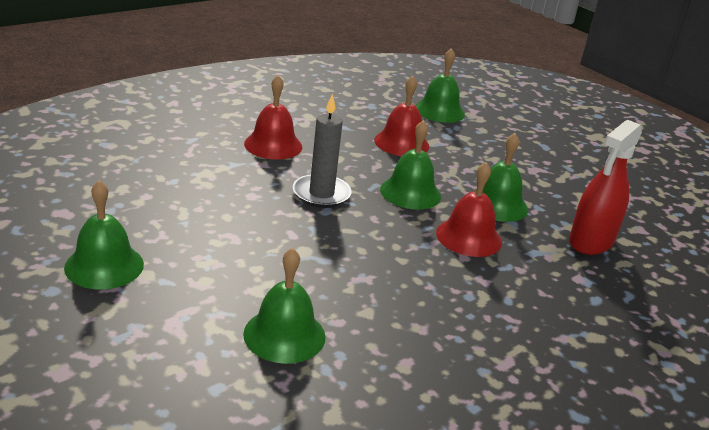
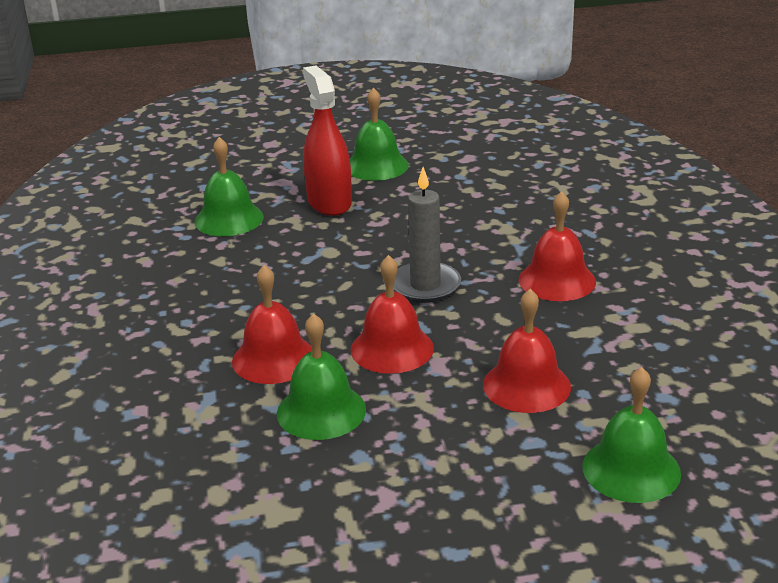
camera: 125 degrees right, 0 degrees up
green bell [380,120,441,209] -> red bell [351,255,434,374]
red spray bottle [569,120,642,255] -> red spray bottle moved to [303,66,352,216]

